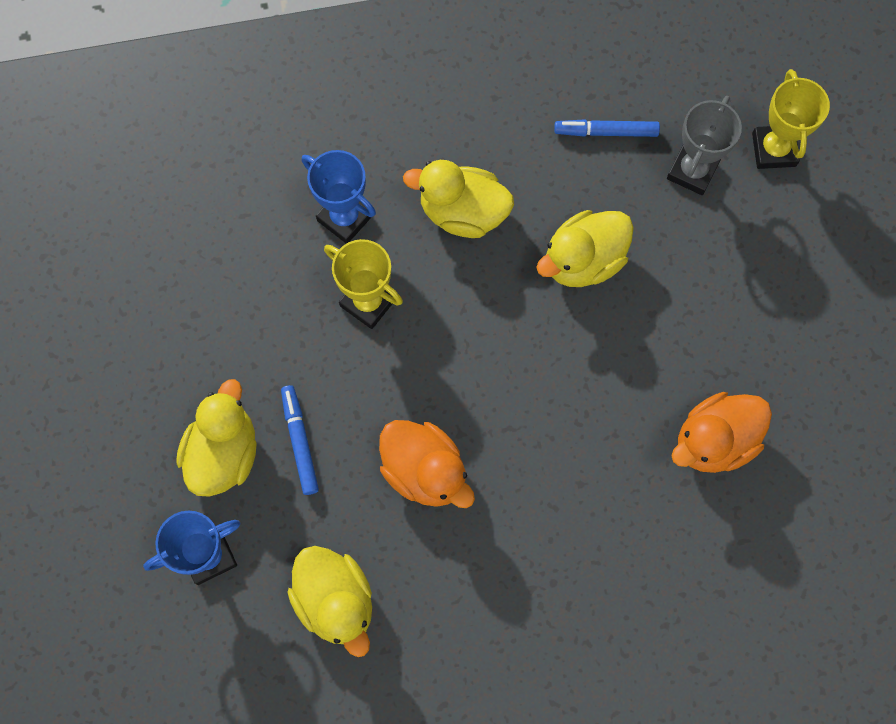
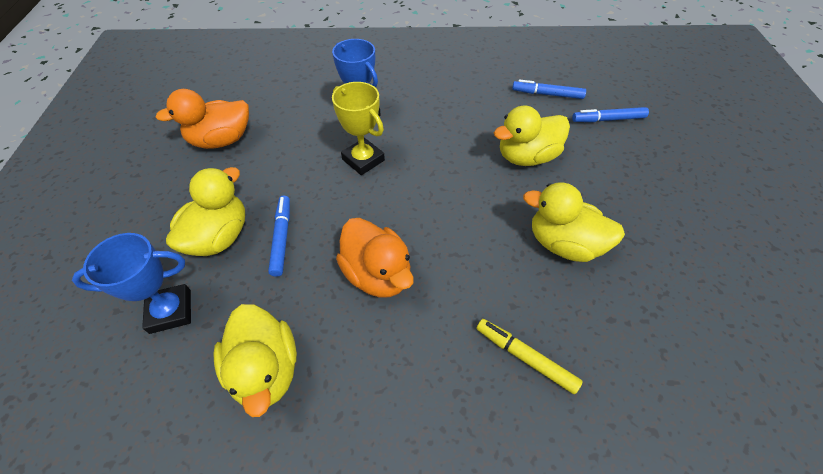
camera: 10 degrees right, 20 degrees down
yellow duck [403,160,514,238] -> yellow duck moved to [523,182,625,262]
grey trophy [667,96,742,195] -> blue marker [572,107,649,122]
orange duck [671,392,772,473] -> orange duck moved to [156,89,249,149]
yellow trophy [752,69,830,169] -> none
none -> yellow marker [477,319,583,394]

